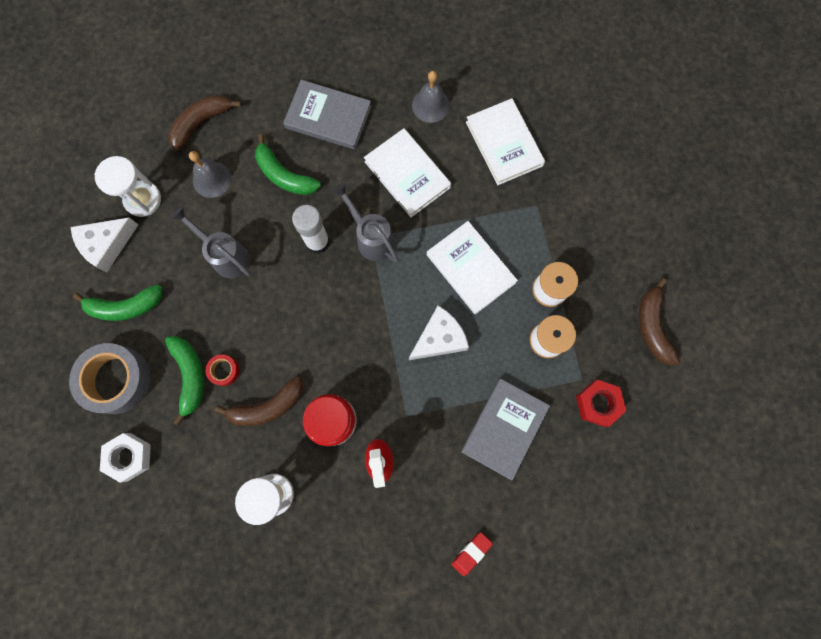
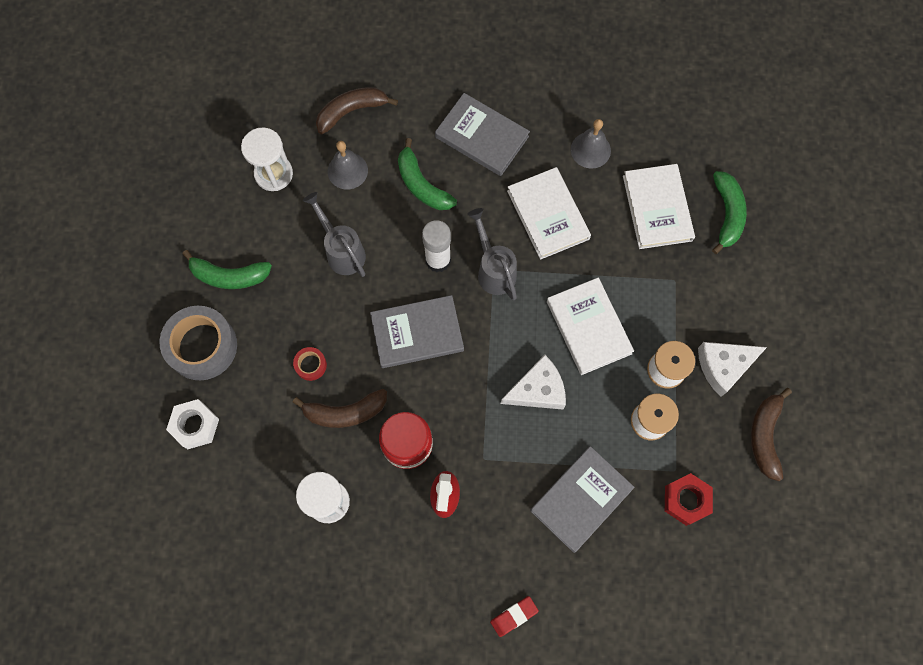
camera: 15 degrees right, 5 degrees down
white cheese [70,217,139,273] -> white cheese moved to [698,342,767,397]
green banana [165,336,204,426] -> green banana moved to [712,171,747,254]
none -> grey book [370,295,464,368]

